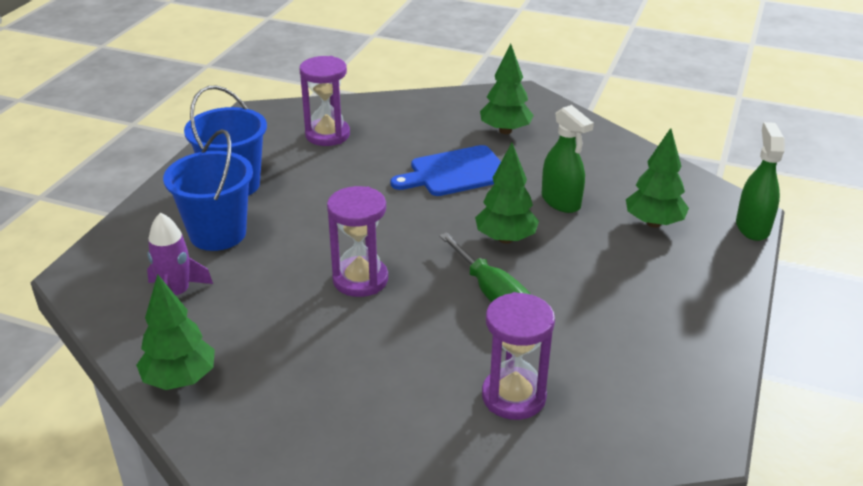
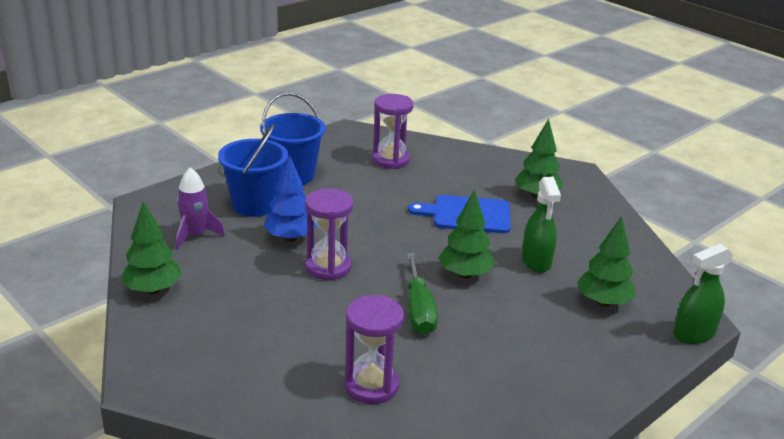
camera: 25 degrees right, 5 degrees down
green spray bottle [736,122,785,241] -> green spray bottle turned 150 degrees counterclockwise [673,244,733,344]
none -> blue tree [263,155,317,242]

